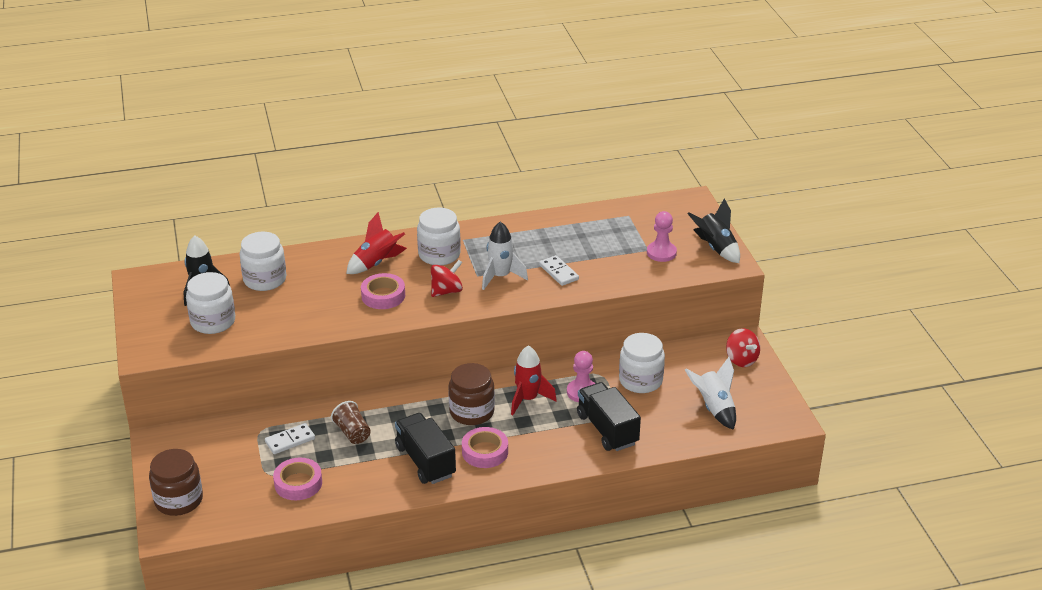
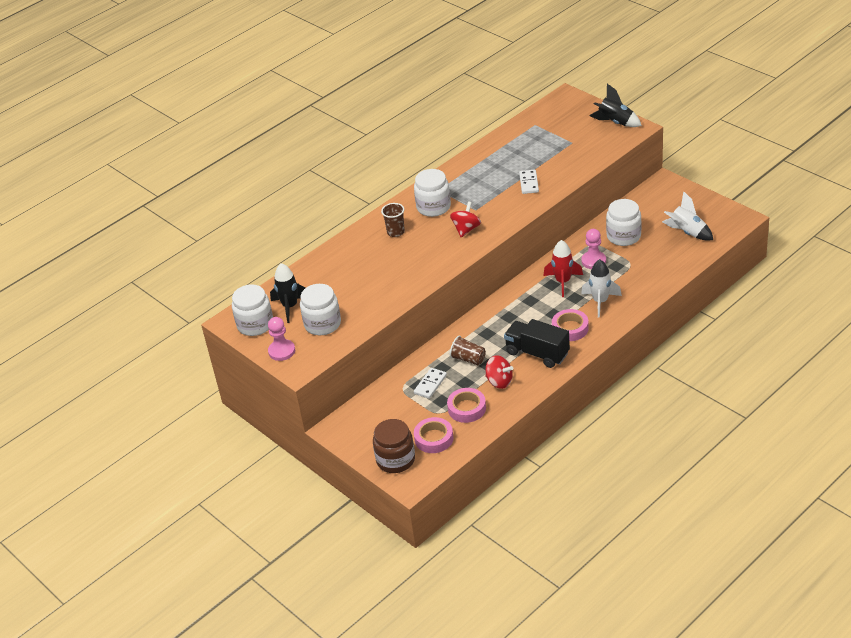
camera: 25 degrees left, 5 degrees up
white jar [240,232,286,291] -> white jar moved to [232,284,273,336]
red rocket [346,212,407,274] -> brown cup [381,203,405,237]
pink tape [361,273,405,309] -> pink tape moved to [414,417,454,453]
brown jar [448,363,495,425] -> none
white rocket [482,222,528,290] -> white rocket moved to [581,259,622,317]
white domino [539,255,579,286] -> white domino turned 60 degrees clockwise [519,170,539,194]
black truck [577,382,641,451] -> none
pink pawn [647,211,677,262] -> pink pawn moved to [268,317,295,361]
red spinning top [726,328,760,367] -> red spinning top moved to [485,355,513,389]

